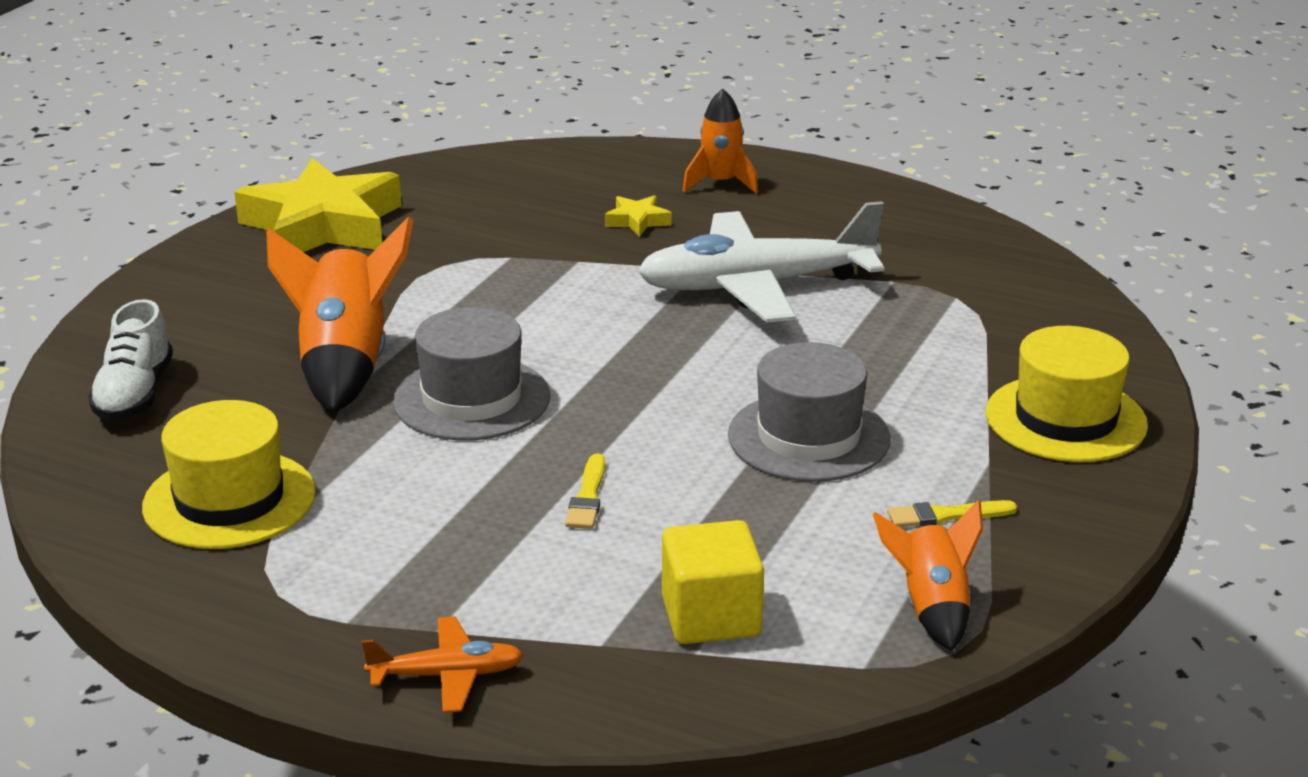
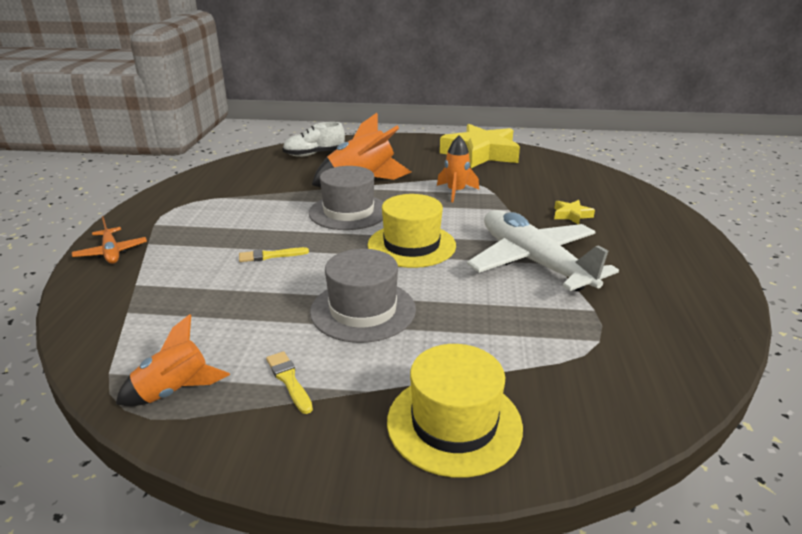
camera: 70 degrees right, 0 degrees up
yellow hat [142,400,316,549] -> yellow hat moved to [368,194,456,268]
yellow cube [662,520,764,644] -> none
orange rocket [683,89,758,194] -> orange rocket moved to [437,136,479,202]

